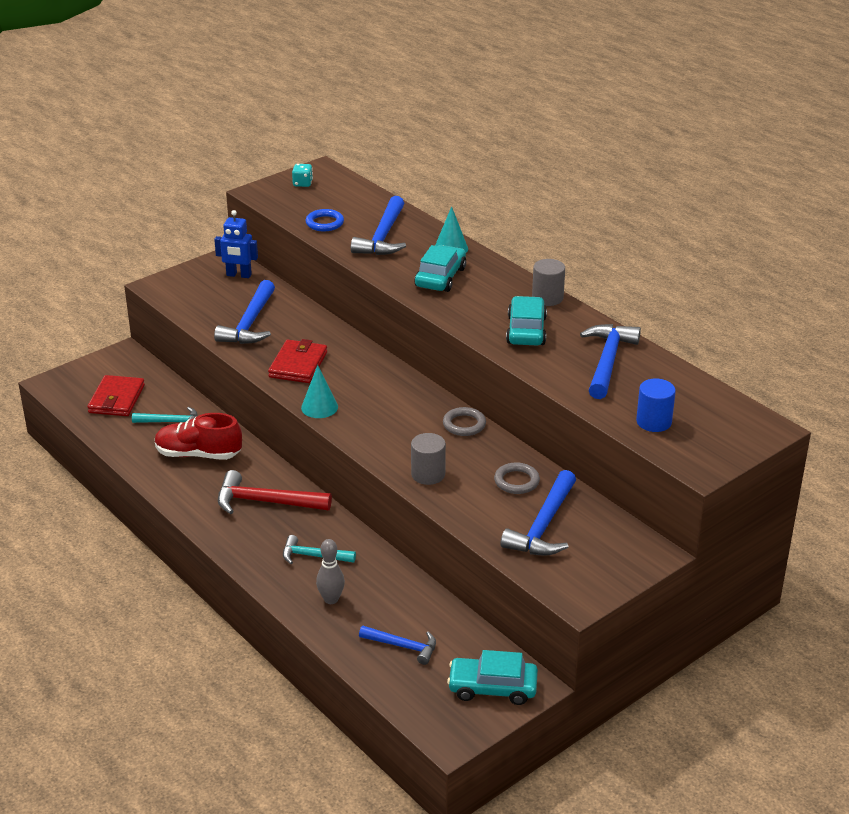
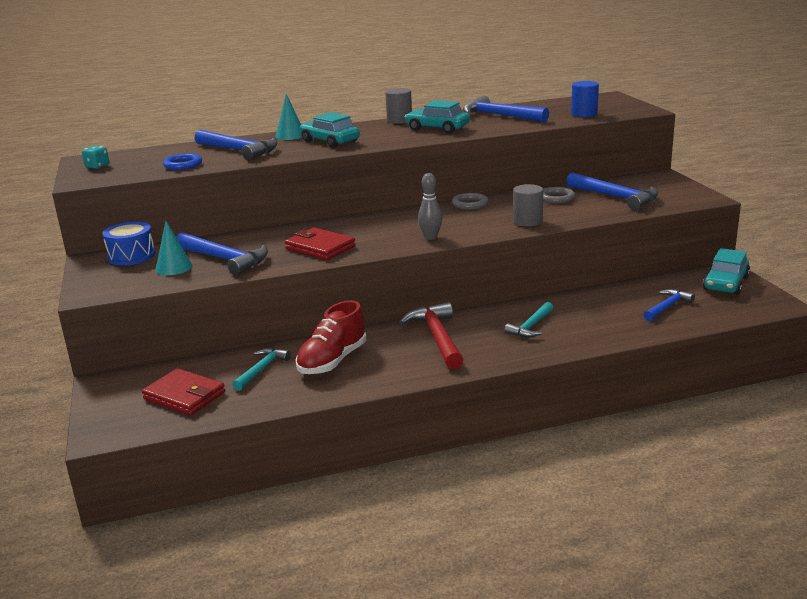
camera: 65 degrees left, 10 degrees down
blue robot [214,210,258,278] -> blue drum [102,221,155,266]
red hammer [218,470,332,514] -> red hammer turned 135 degrees clockwise [400,302,464,369]
turquoise cone [301,365,338,418] -> turquoise cone moved to [156,221,193,275]
grey bowling pin [316,539,345,604] -> grey bowling pin moved to [418,173,443,240]

